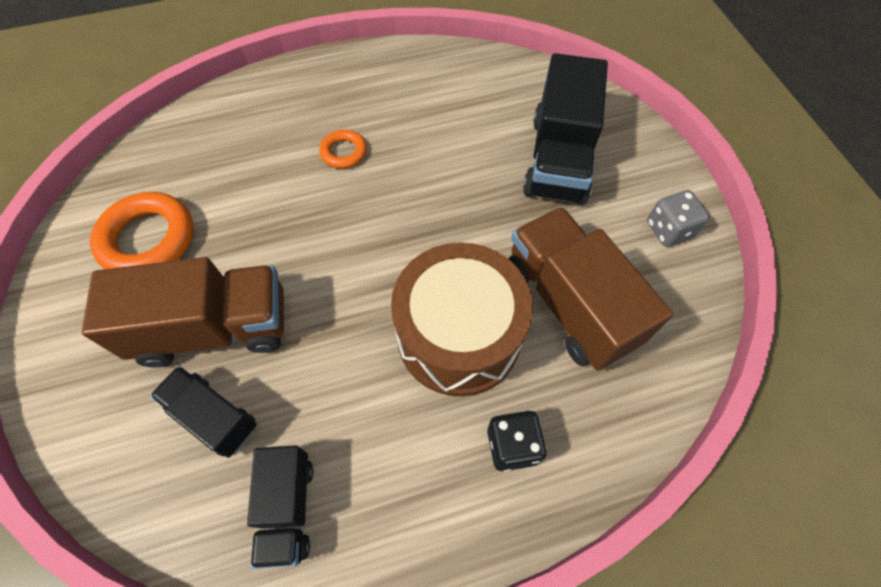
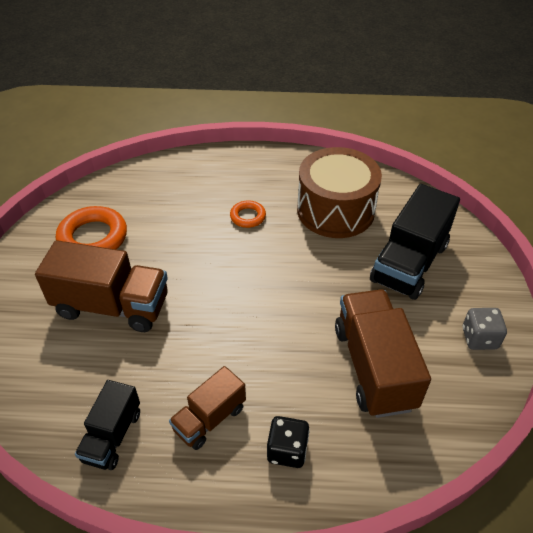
camera: 20 degrees right, 15 degrees down
black truck [150,366,257,458] -> none
brown drum [391,242,533,397] -> brown drum moved to [297,147,382,238]
none -> brown truck [169,366,246,450]

